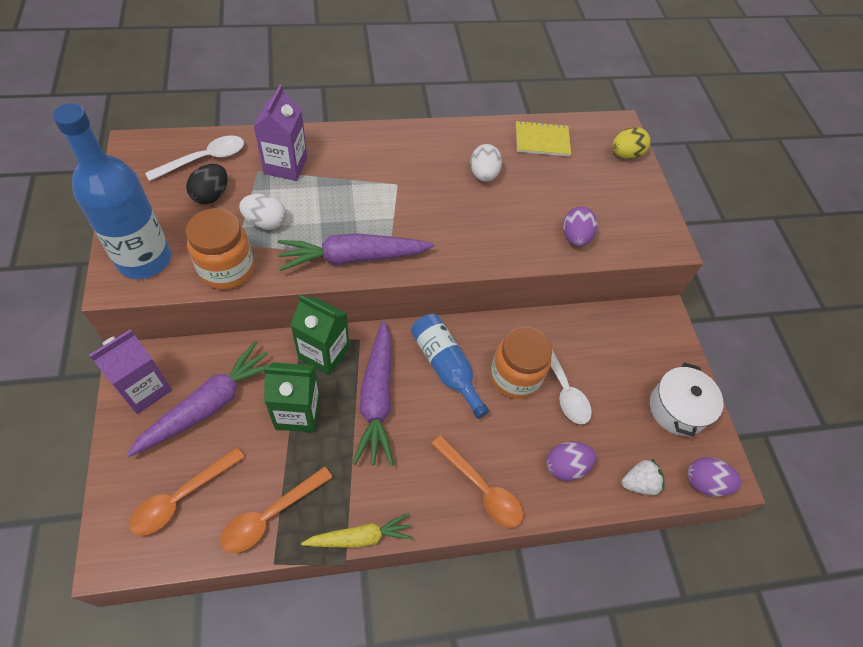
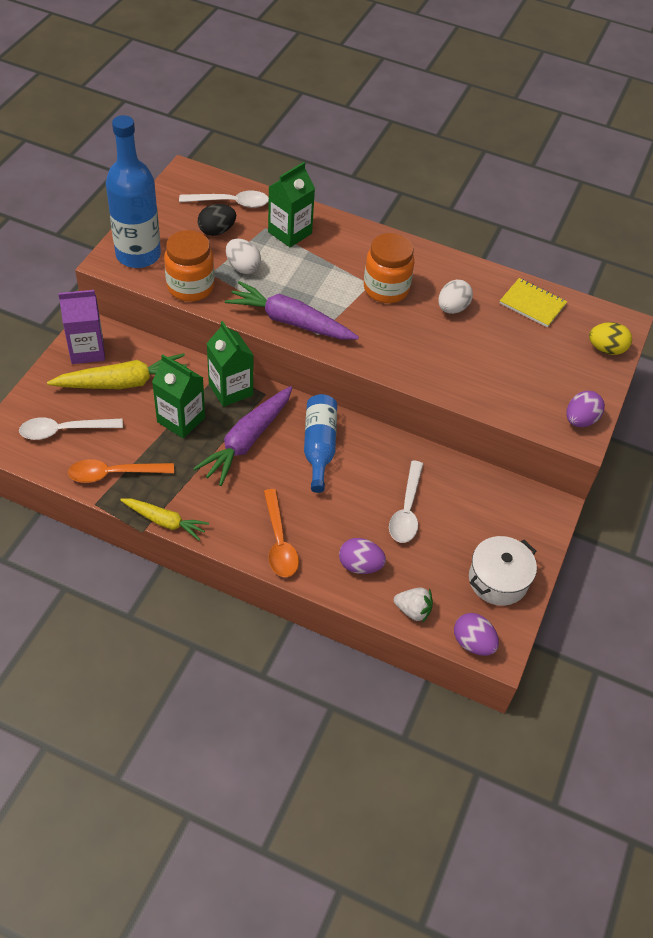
camera: 35 degrees right, 5 degrees down
purple carrot [127,341,270,457] -> yellow carrot [47,353,187,389]
orange spoon [129,447,245,536] -> white spoon [19,417,123,440]
purple carton [253,85,307,181] -> green carton [268,162,315,248]
orange jar [490,327,552,399] -> orange jar moved to [364,233,415,303]
purple egg [563,207,597,246] -> purple egg moved to [566,391,605,427]

